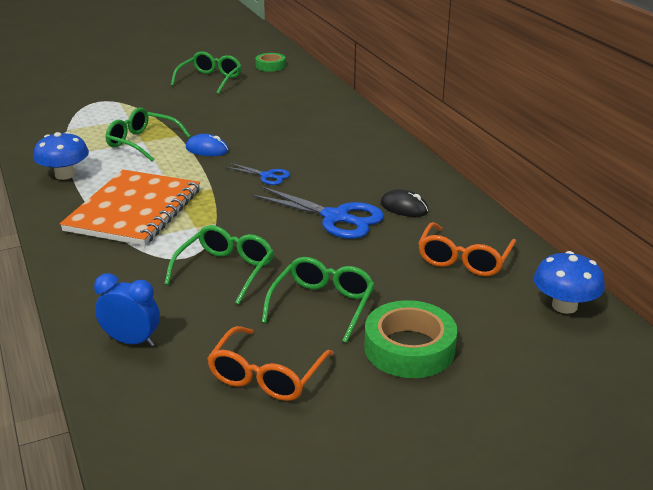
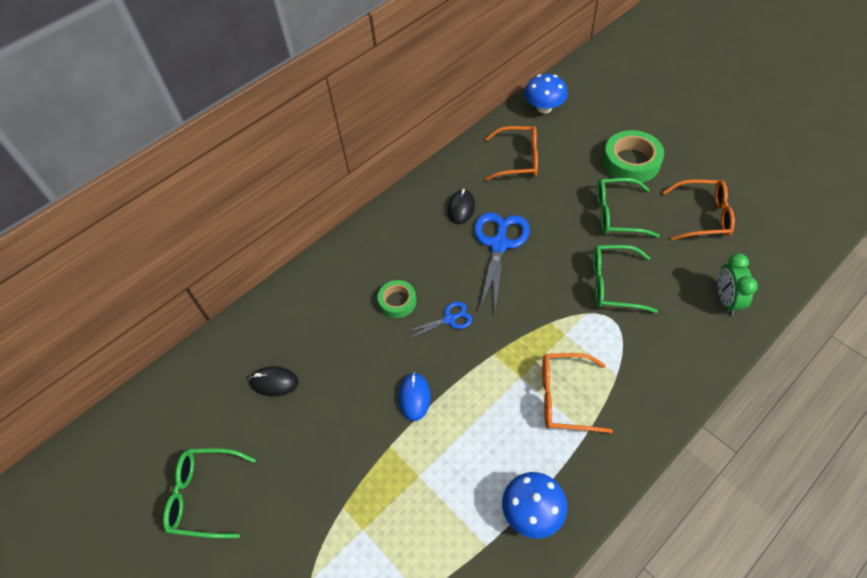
camera: 105 degrees left, 25 degrees up
orange notebook [60,170,200,246] -> orange glasses [542,353,613,433]
blue clock [94,273,160,347] -> green clock [718,253,758,315]
green glasses [105,108,191,161] -> none
blue scissors [226,163,290,185] -> blue scissors turned 60 degrees clockwise [406,302,472,339]
green tape [255,53,286,72] -> green tape moved to [378,280,416,318]
none -> black mouse [249,366,298,396]

